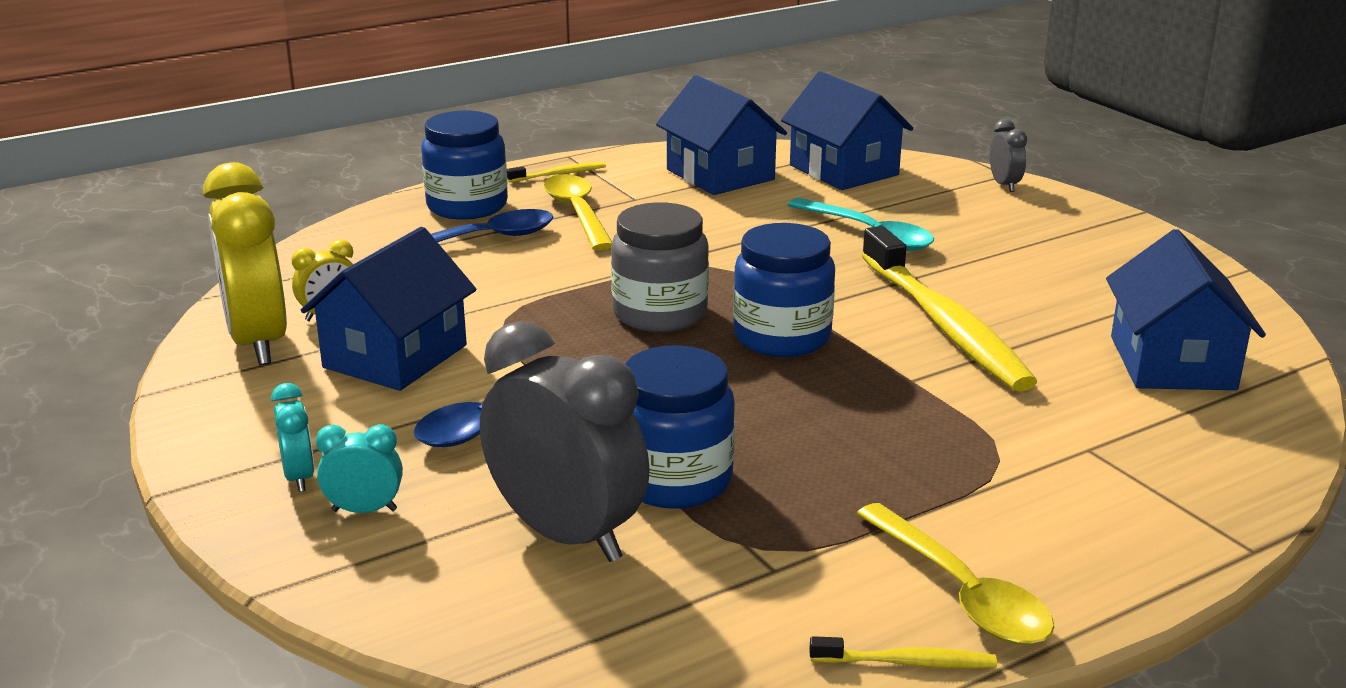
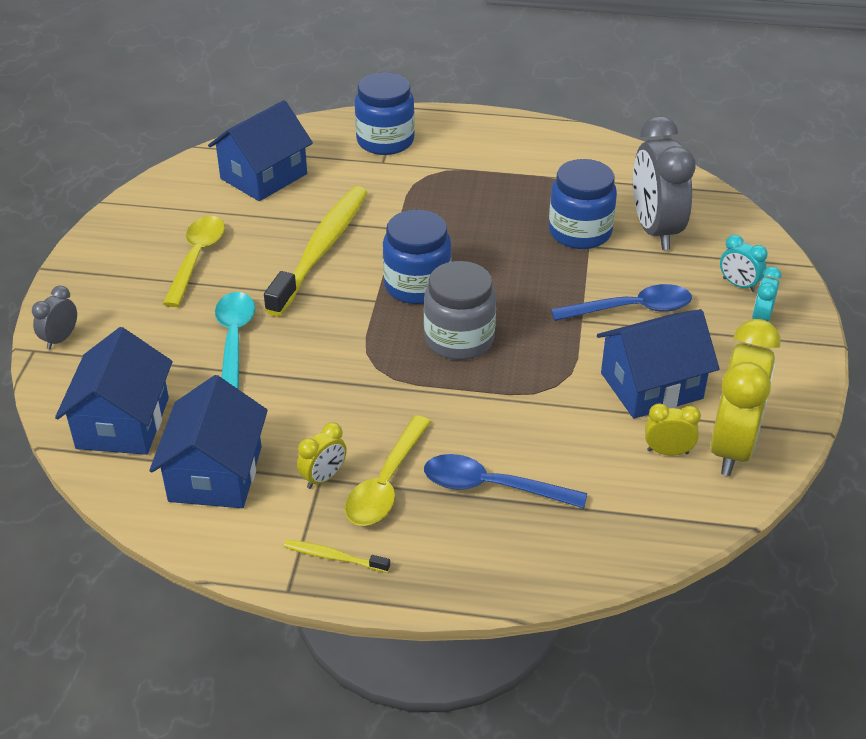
camera: 140 degrees left, 15 degrees up
blue jar [421,111,508,220] -> blue jar moved to [355,72,415,155]
yellow toothbrush [809,636,997,668] -> none
yellow spoon [856,503,1054,645] -> yellow spoon moved to [163,216,225,307]
none -> yellow clock [297,422,347,489]

